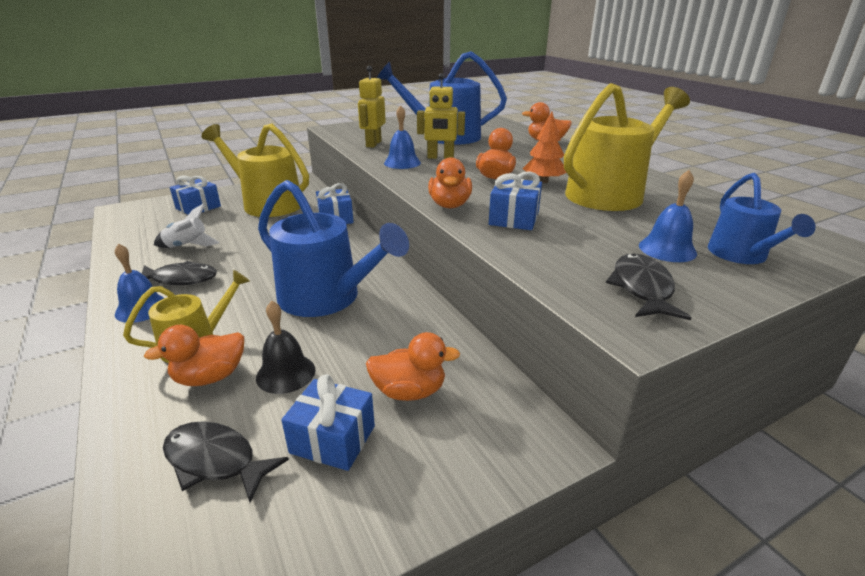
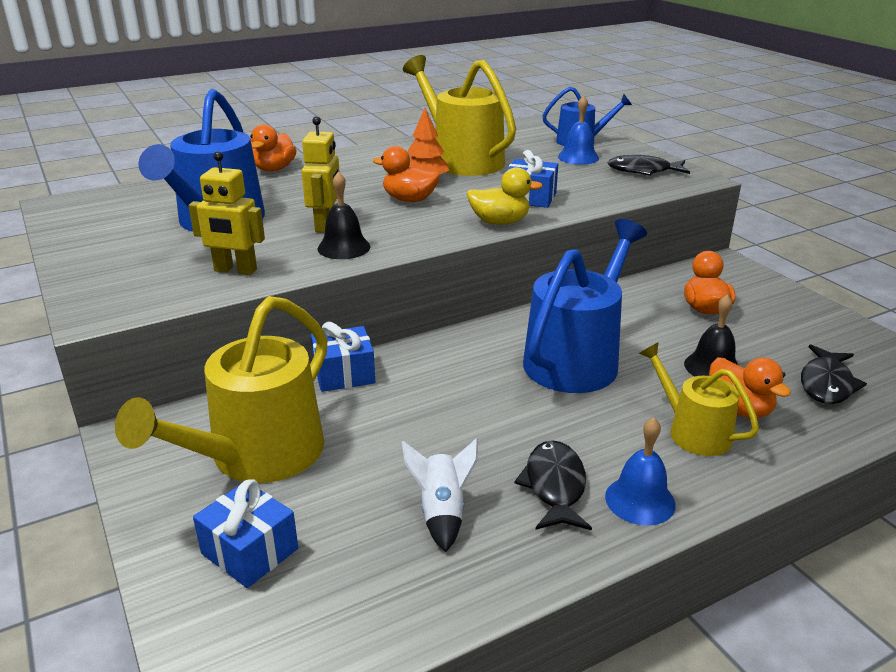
camera: 90 degrees left, 0 degrees up
blue gift [282,374,375,471] -> none
blue bell [384,105,421,169] -> black bell [317,172,370,259]
orange duck [428,157,472,208] -> yellow duck [467,167,543,225]

